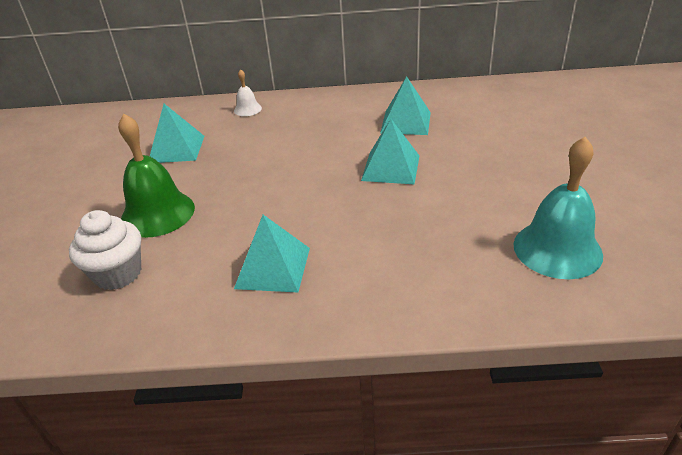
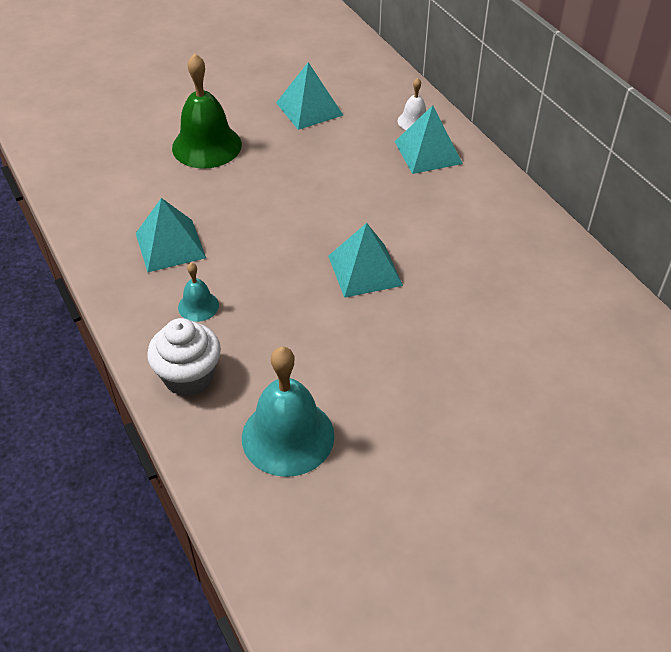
camera: 60 degrees right, 10 degrees up
white cupcake [69,210,141,290] -> white cupcake moved to [147,318,221,397]
turquoise pyramid [380,76,431,135] -> turquoise pyramid moved to [395,105,463,174]
none -> turquoise bell [178,263,219,322]

